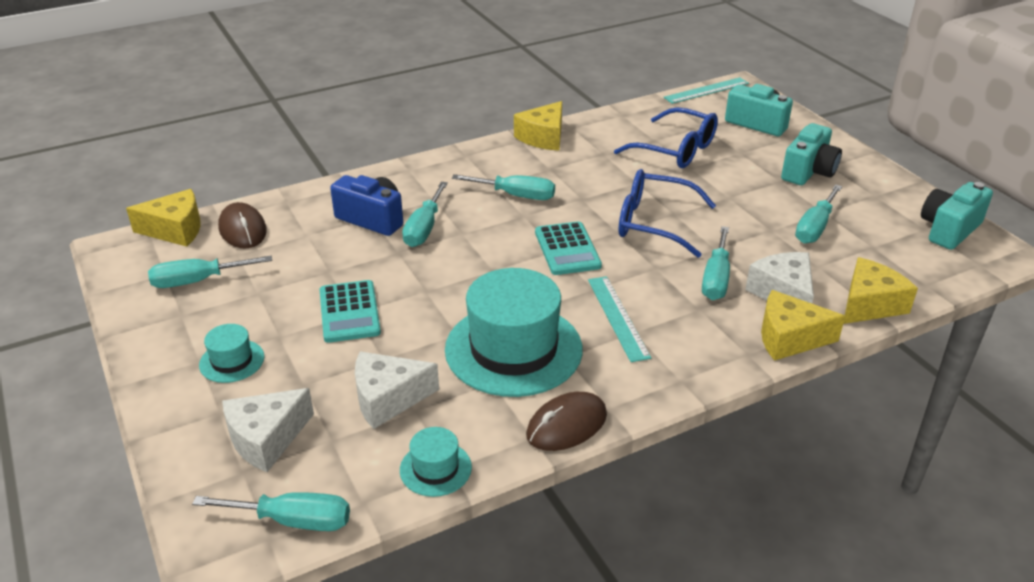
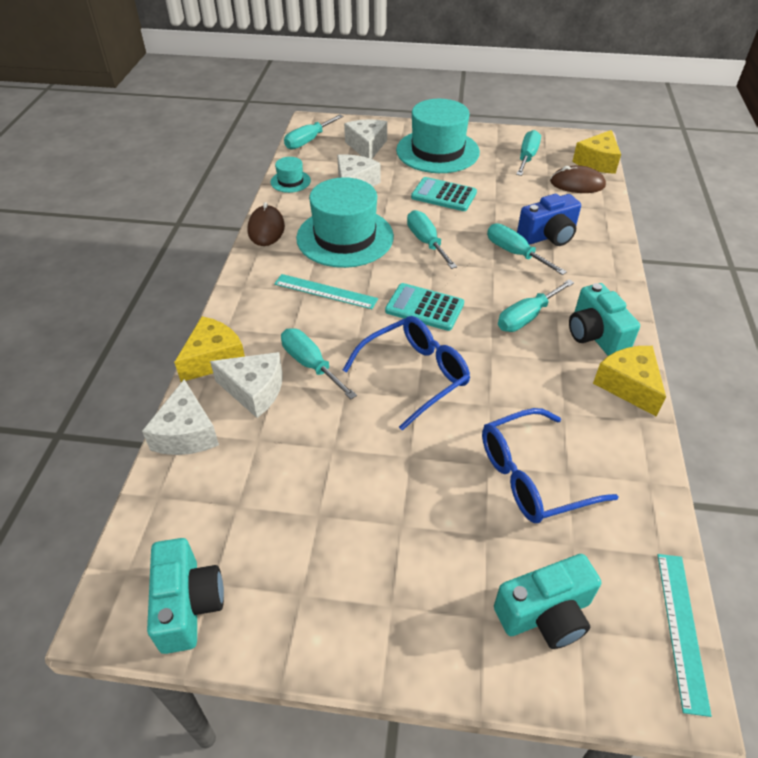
camera: 125 degrees right, 10 degrees up
turquoise hat [199,324,264,383] -> turquoise hat [396,99,480,173], size x2.19
turquoise camera [781,123,842,185] -> turquoise camera moved to [569,283,640,356]
turquoise screwdriver [795,184,842,244] -> turquoise screwdriver moved to [407,210,457,269]
yellow cheese [843,257,918,324] -> white cheese [142,379,219,455]

